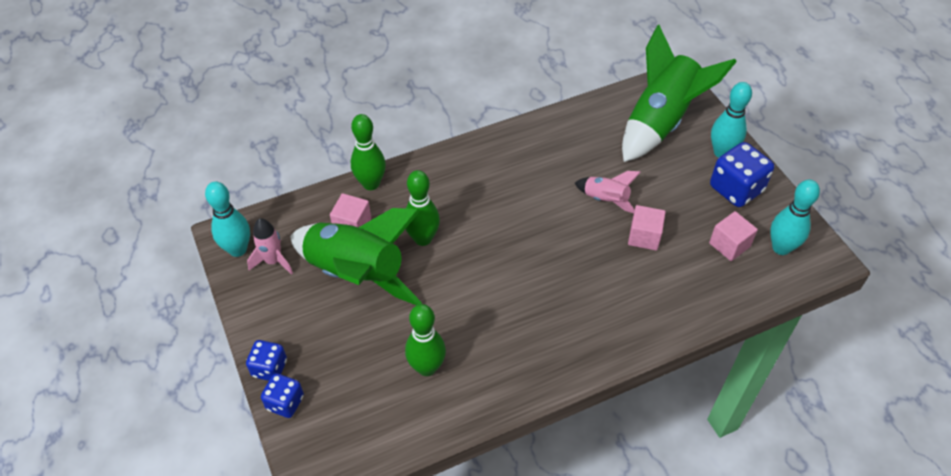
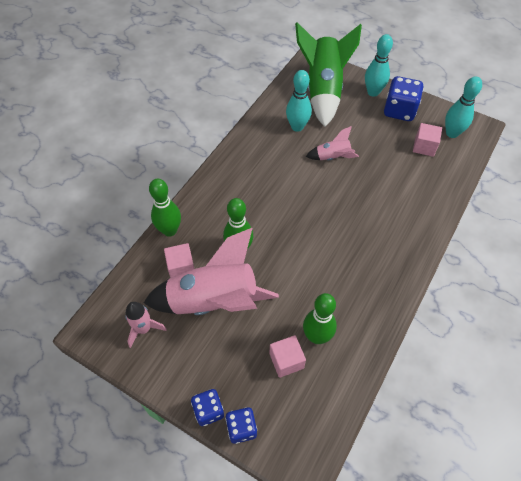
camera: 35 degrees left, 5 degrees up
turquoise bowling pin [205,182,250,257] -> turquoise bowling pin moved to [286,70,312,132]
green rocket [290,208,422,305] -> pink rocket [144,228,279,315]
pink cube [628,205,666,251] -> pink cube moved to [270,335,306,378]

